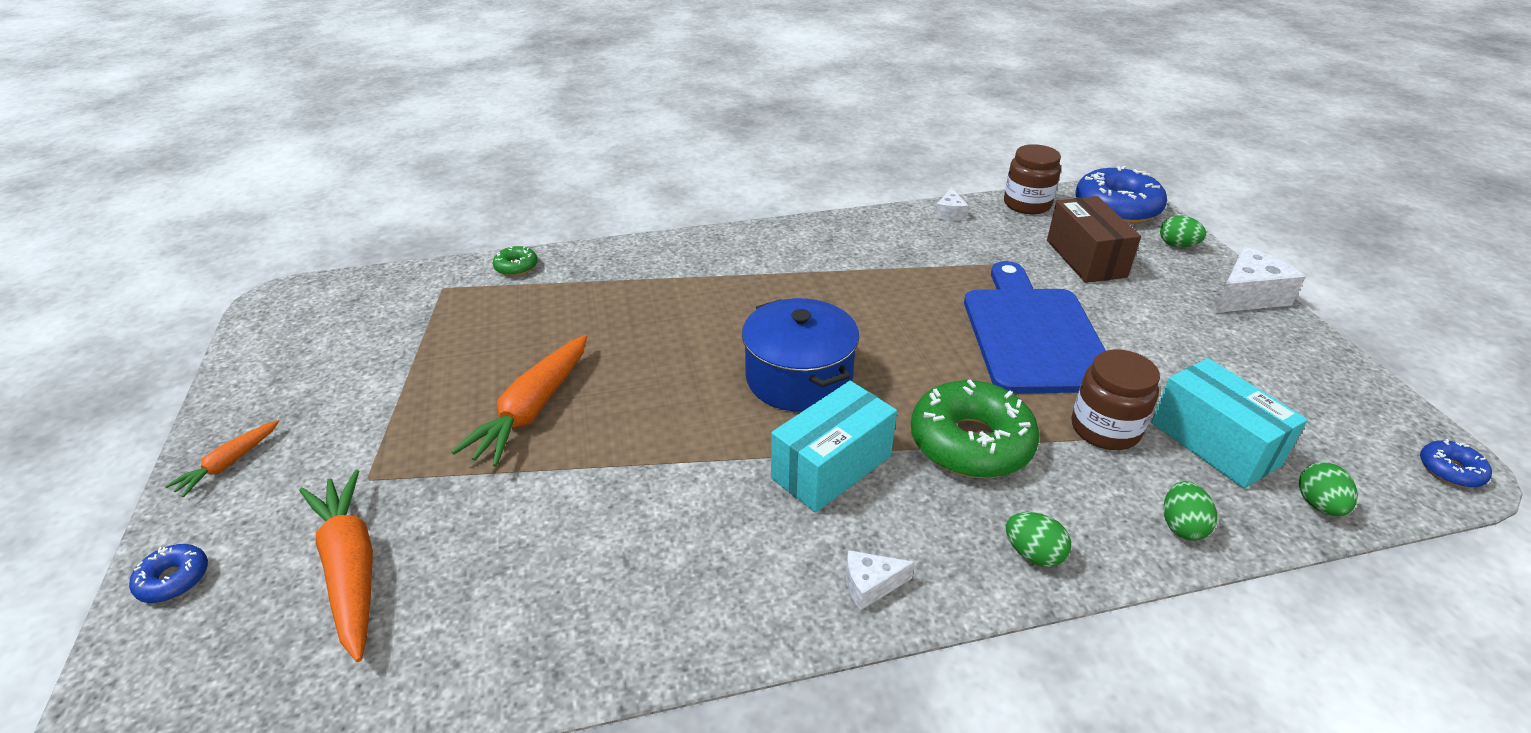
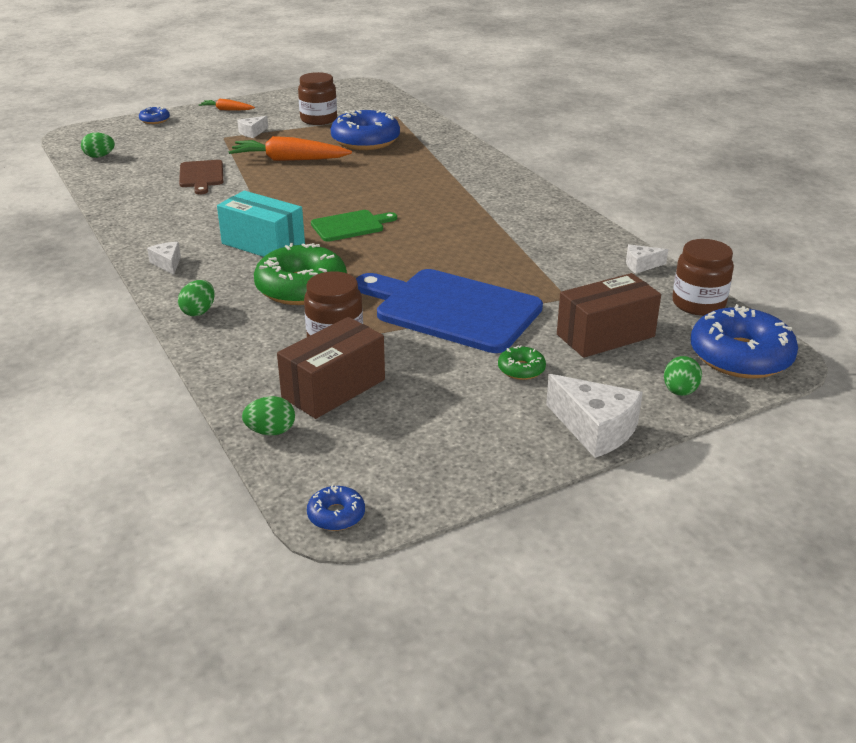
camera: 75 degrees right, 5 degrees down
orange carrot [299,470,373,662] -> none
green donut [493,246,538,276] -> green donut moved to [498,345,546,380]
blue pot [742,298,859,412] -> green cutting board [311,210,397,242]
blue cutting board [964,261,1106,394] -> blue cutting board turned 135 degrees counterclockwise [356,269,543,353]
turquoise box [1151,358,1308,489] -> brown box [277,317,385,419]
green egg [1164,481,1217,541] -> green egg moved to [81,132,115,158]
none -> brown cutting board [179,160,223,194]
none -> white cheese [237,116,268,138]
none -> brown jar [298,72,337,125]
none -> blue donut [331,110,400,150]

